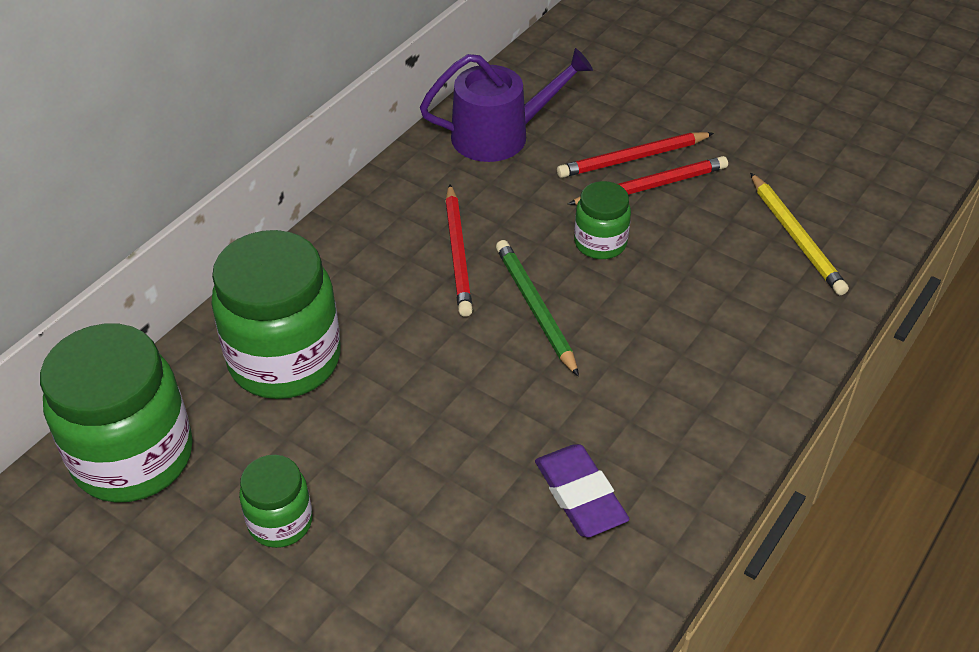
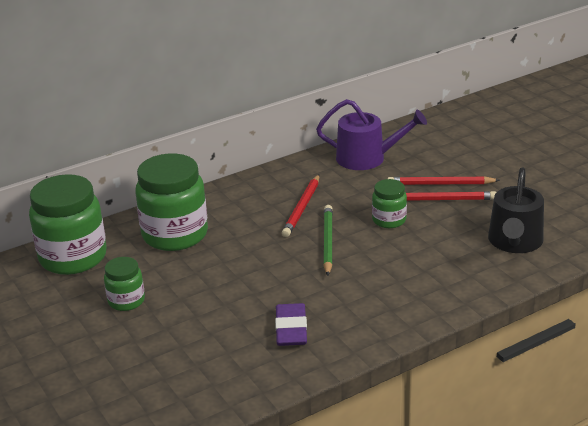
camera: 25 degrees right, 15 degrees down
yellow pencil [750,173,849,295] -> black watering can [488,167,544,253]

